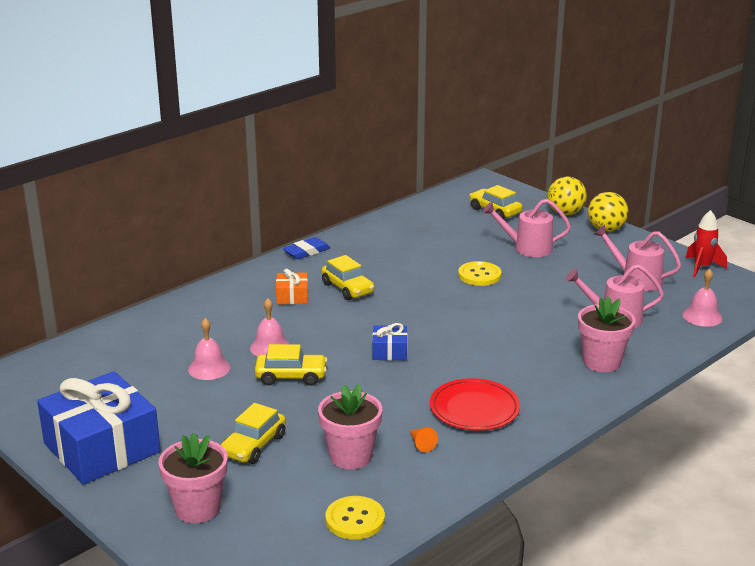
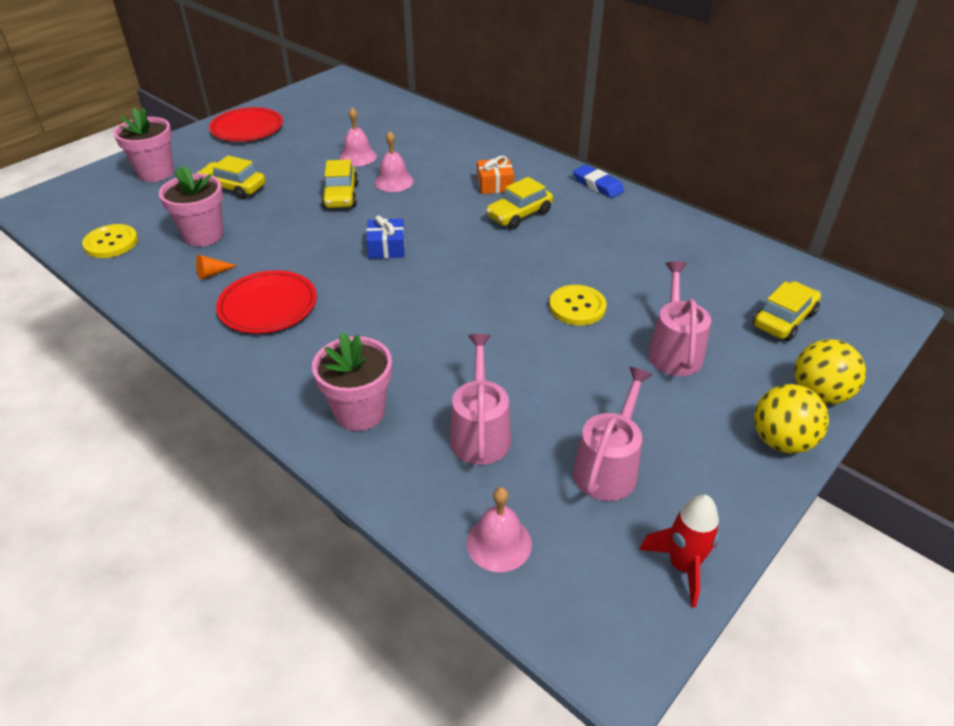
camera: 85 degrees right, 15 degrees up
blue gift [37,371,161,485] -> red plate [209,107,283,141]

